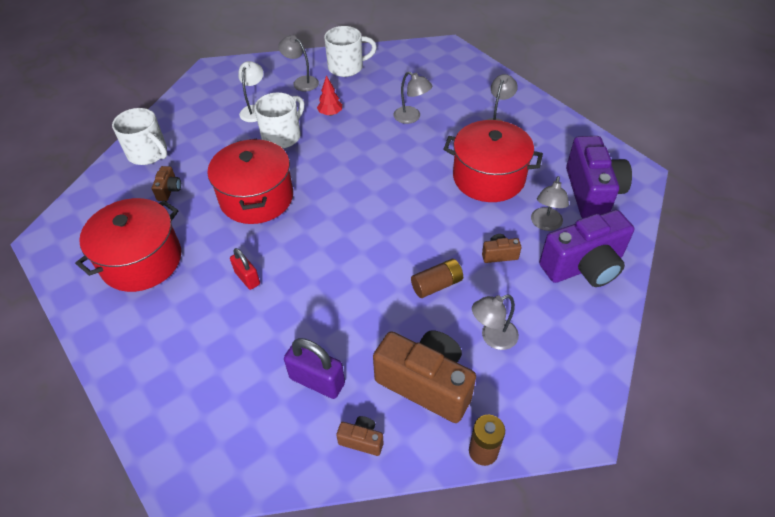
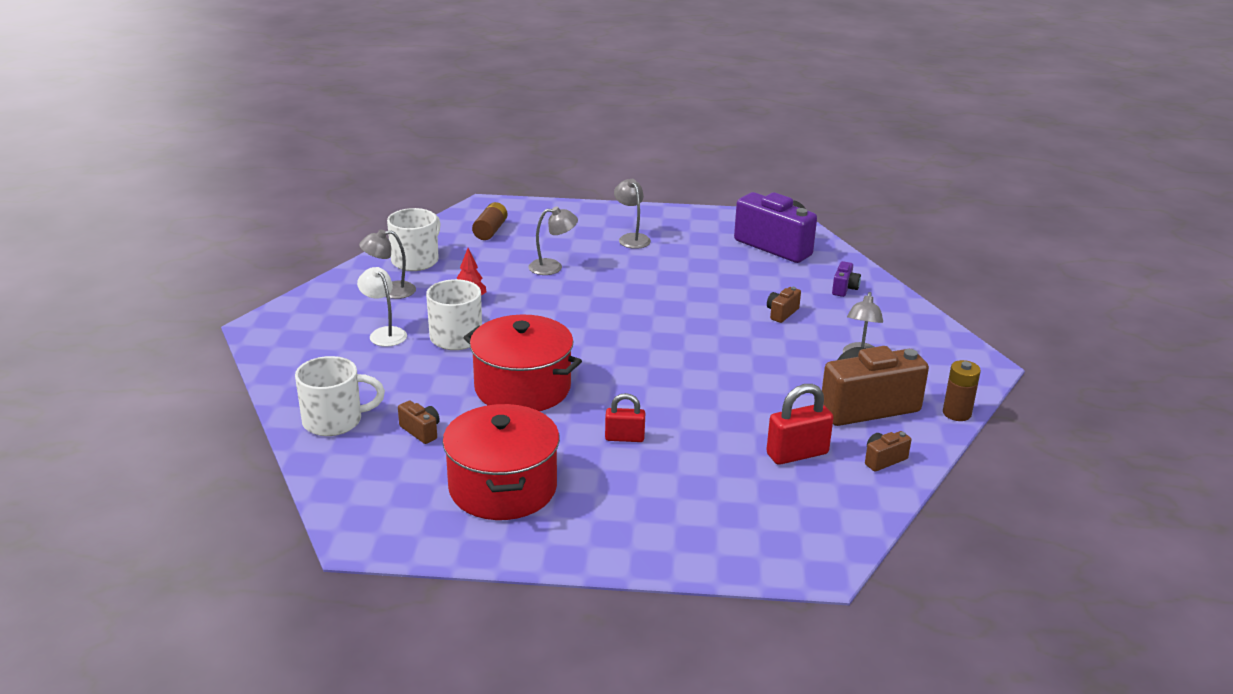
camera: 50 degrees left, 20 degrees down
purple padlock [284,338,345,399] -> red padlock [766,384,834,465]
brown battery [411,259,463,298] -> brown battery moved to [472,202,507,240]
red pot [444,120,543,202] -> none
grey lamp [531,176,569,231] -> none
purple camera [539,210,634,287] -> purple camera [832,261,861,297], size x0.44

